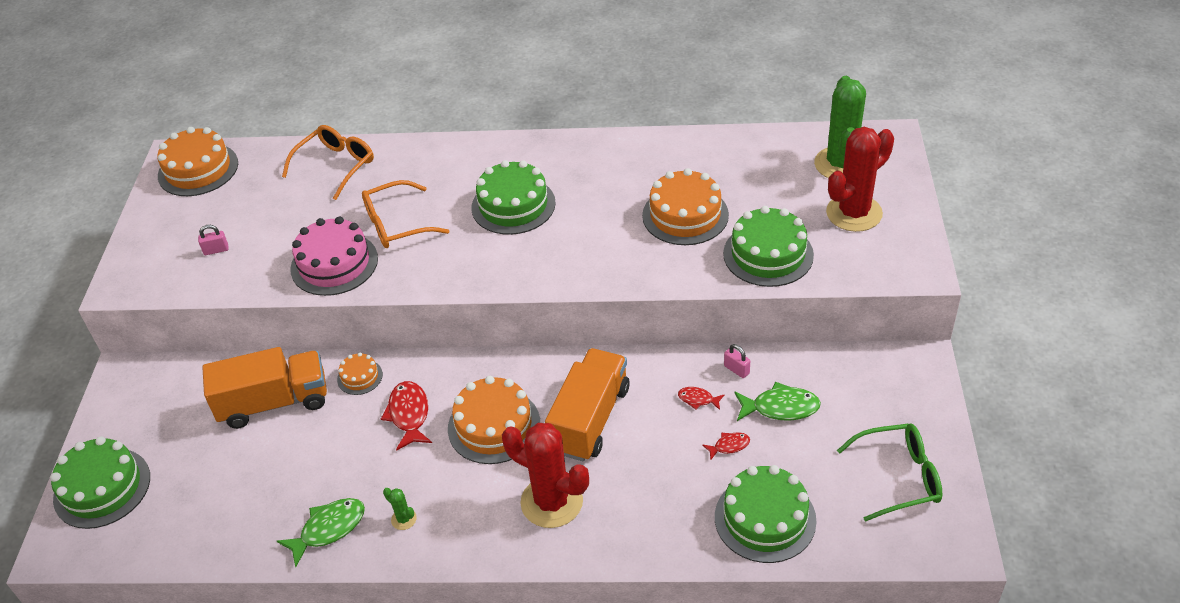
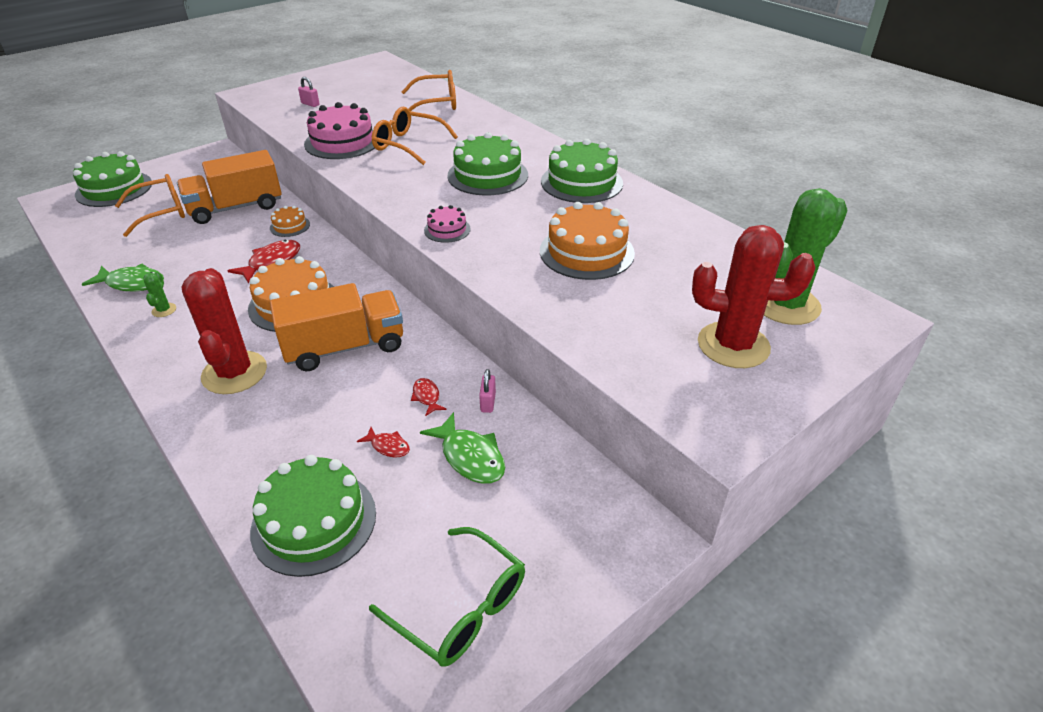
camera: 45 degrees right, 5 degrees down
orange cake [157,127,238,196] -> none
orange truck [202,347,327,429] -> orange truck turned 120 degrees clockwise [177,150,282,224]
green cake [723,206,814,287] -> green cake moved to [541,139,623,203]
none -> orange glasses [115,174,185,237]
none -> pink cake [424,205,471,243]

